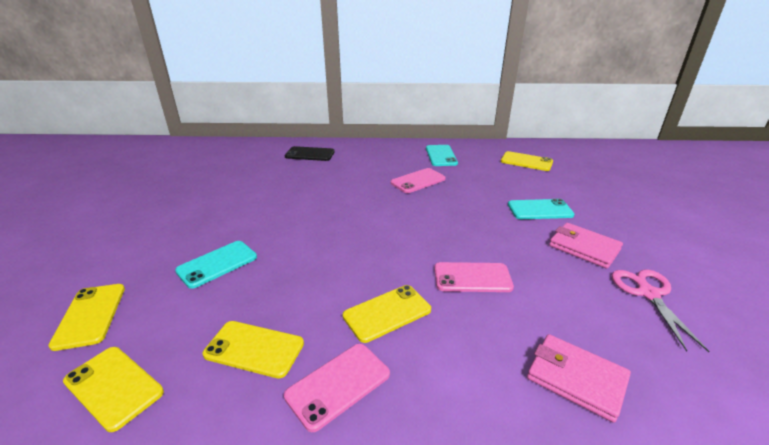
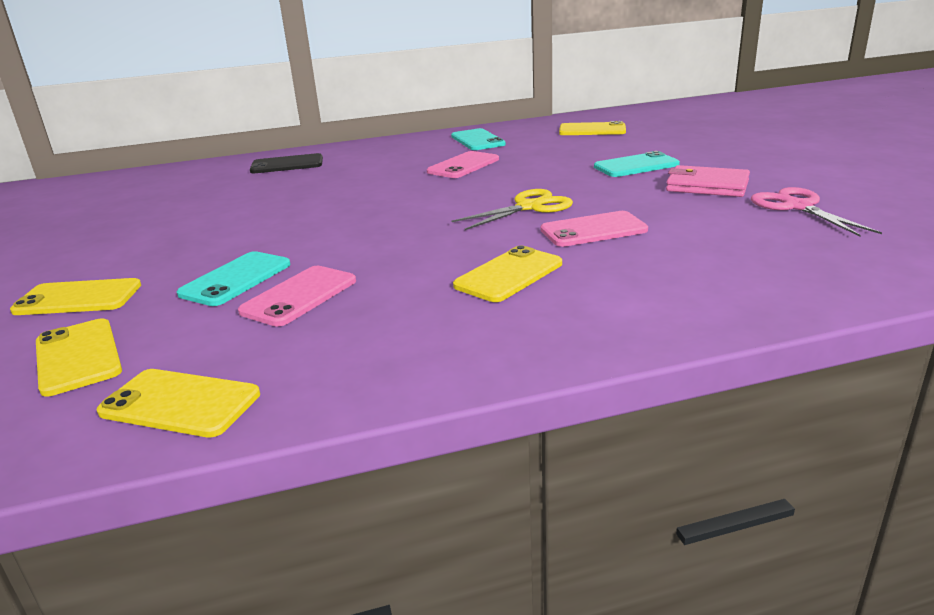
camera: 15 degrees left, 5 degrees down
yellow phone [203,321,304,379] -> yellow phone moved to [10,278,141,315]
pink phone [284,344,390,432] -> pink phone moved to [238,266,356,327]
pink wallet [527,334,631,423] -> none
none -> yellow scissors [452,189,573,230]

